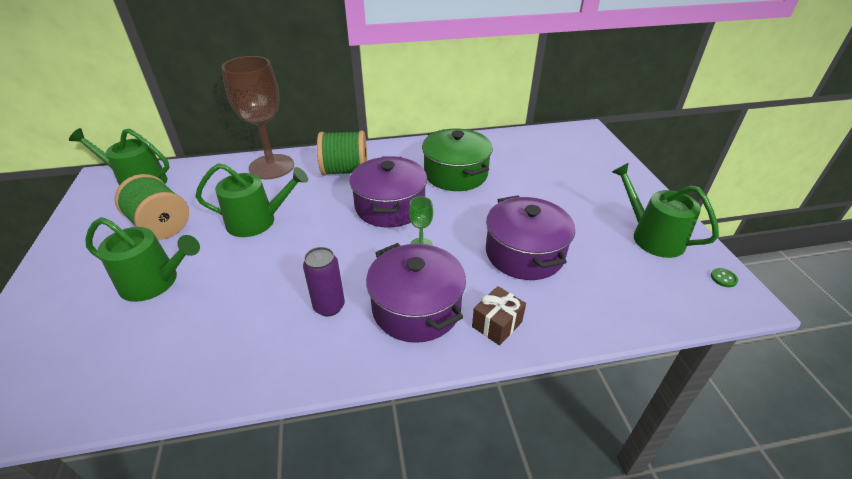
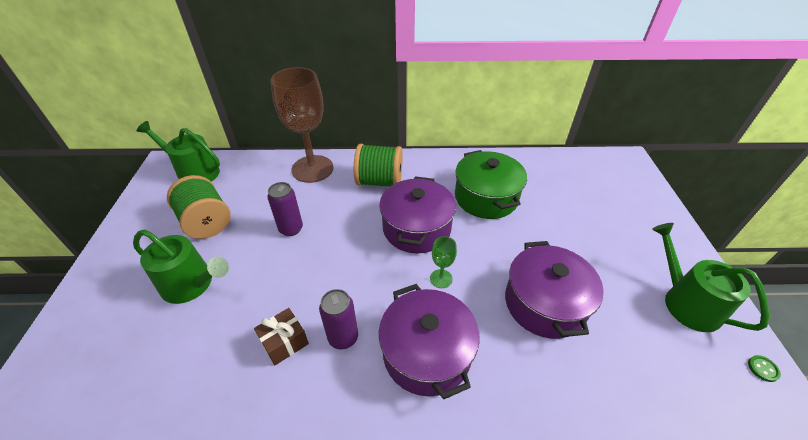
camera: 10 degrees right, 5 degrees up
green watering can [195,163,308,237] -> purple can [267,182,303,236]
brown gift [472,286,526,346] -> brown gift moved to [254,308,309,365]

